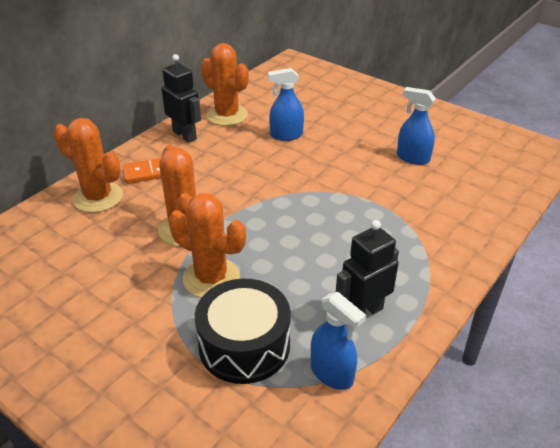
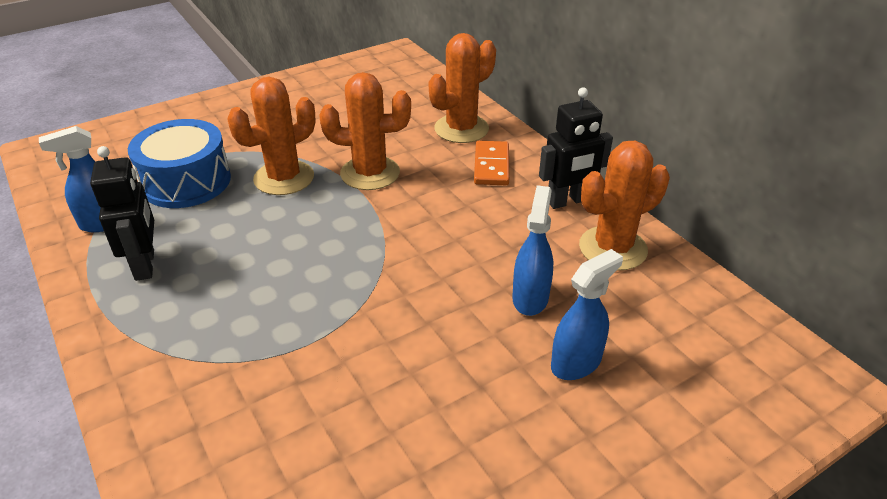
camera: 110 degrees right, 0 degrees up
black drum [195,279,291,384] -> blue drum [128,119,231,208]
blue spray bottle [397,87,436,165] -> blue spray bottle moved to [551,249,623,380]

